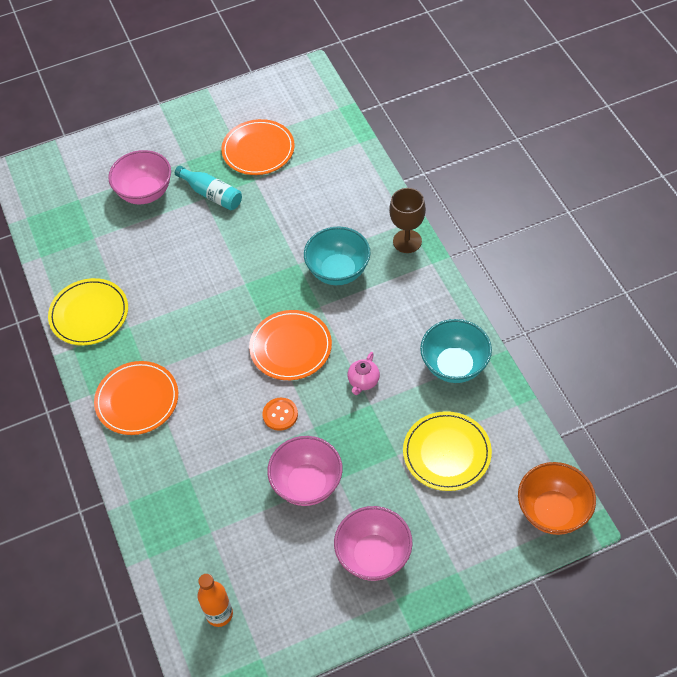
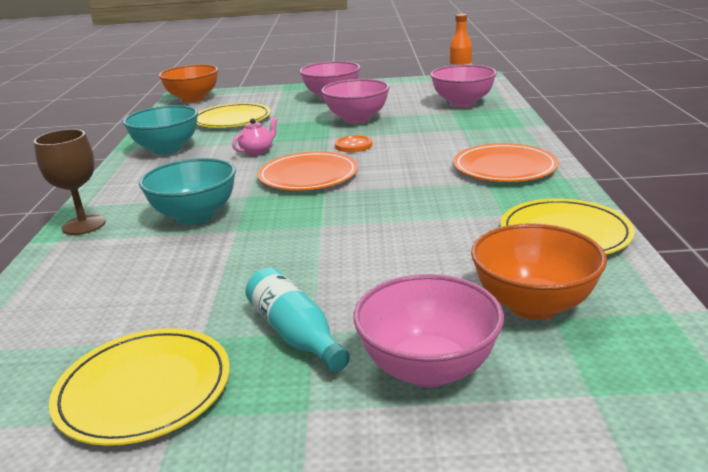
camera: 160 degrees left, 30 degrees down
orange plate [221,119,295,175] -> yellow plate [49,328,230,446]
none -> pink bowl [430,65,497,107]
none -> orange bowl [471,223,607,319]

